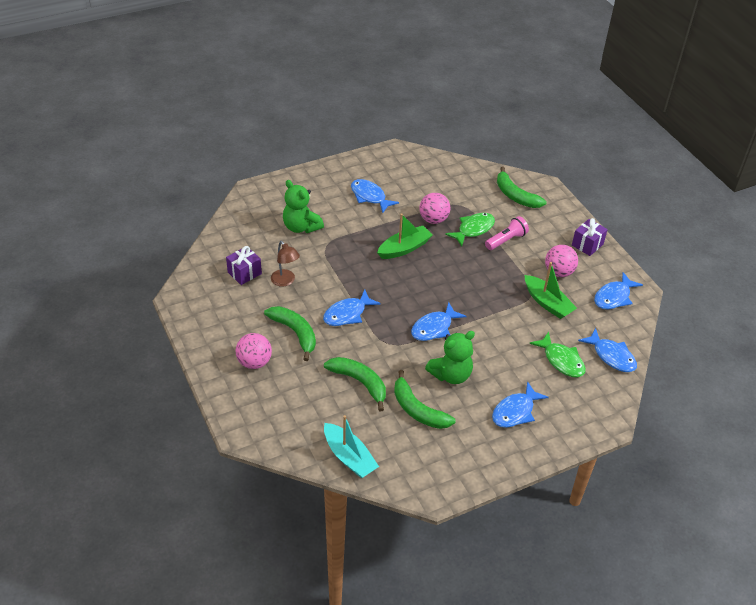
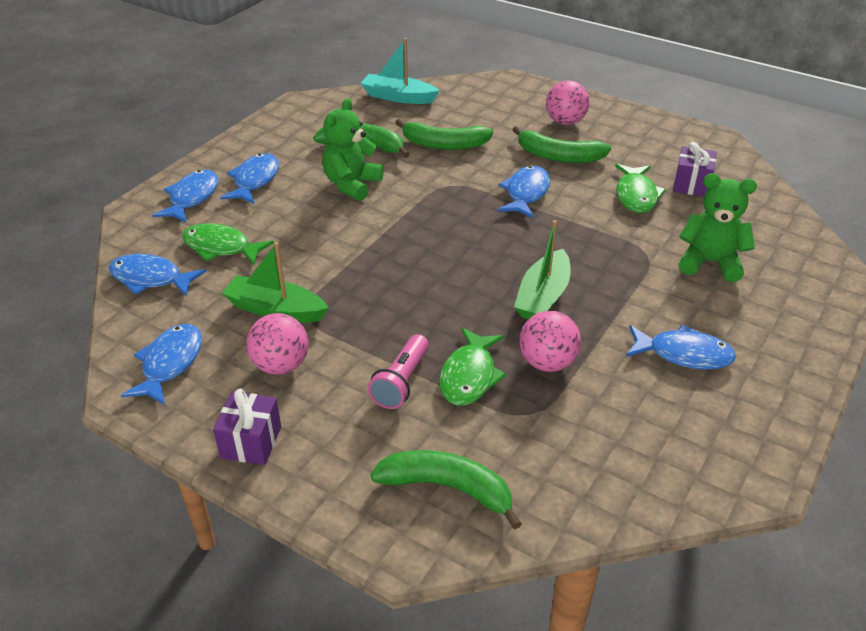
camera: 150 degrees right, 5 degrees down
brown lamp [271,241,300,287] -> green fish [615,164,666,213]
blue fish [411,302,467,341] -> blue fish moved to [152,170,219,223]

